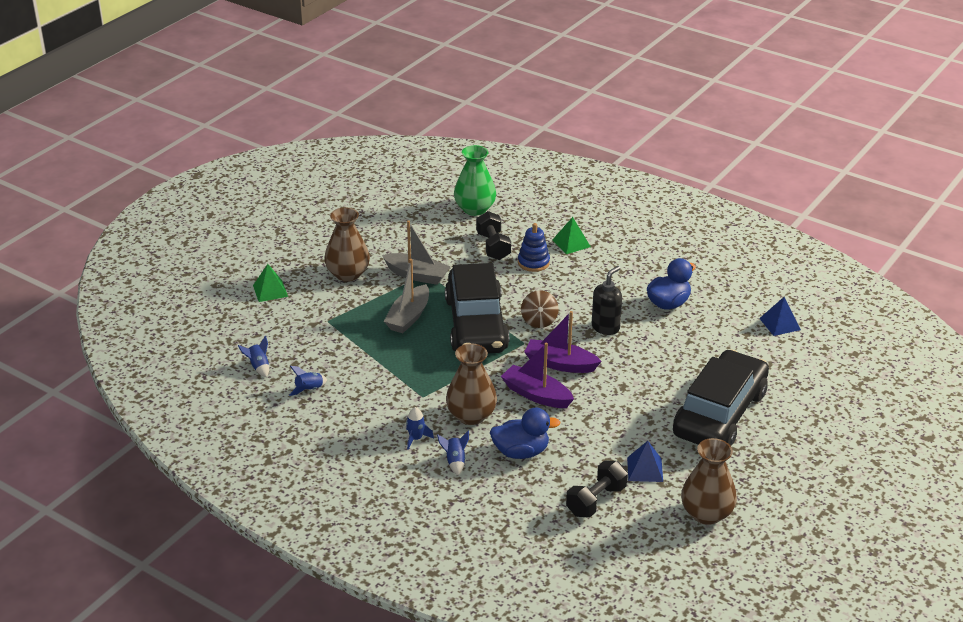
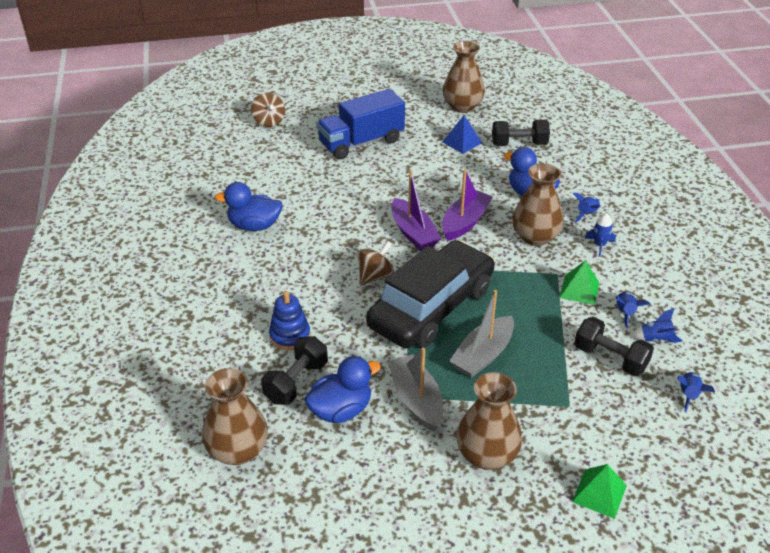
camera: 135 degrees left, 5 degrees up
grey boat [384,259,429,333] -> grey boat turned 150 degrees clockwise [449,290,514,378]
green vase [454,145,496,216] -> brown vase [202,368,268,465]
purple boat [501,342,574,408] -> purple boat turned 135 degrees counterclockwise [442,170,493,241]
green pyramid [552,217,591,254] -> green pyramid moved to [560,260,599,305]
black soap dispenser [592,266,622,335] -> none
black car [673,350,769,446] -> blue truck [317,89,405,160]
blue pyramid [759,297,801,336] -> none
none -> brown spinning top [251,92,285,127]
none -> blue duck [305,356,381,423]
none -> black dumbbell [574,317,654,376]
none -> blue rocket [616,292,650,328]

